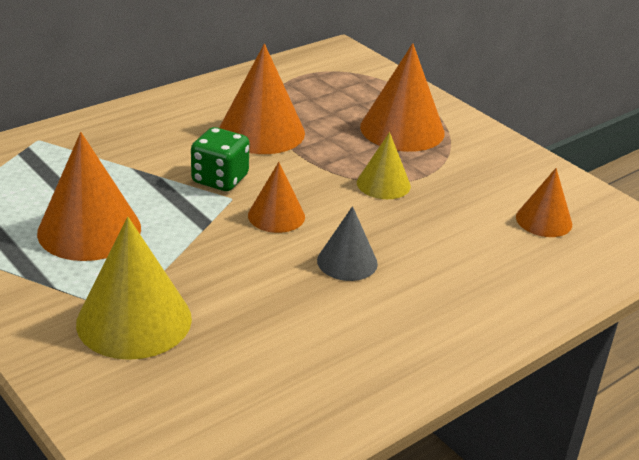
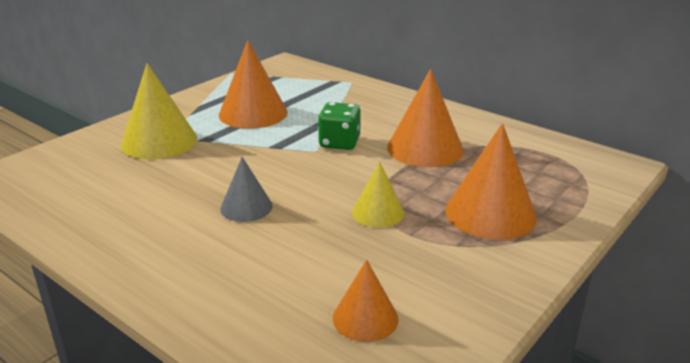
camera: 80 degrees right, 5 degrees down
orange cone [248,162,305,233] -> none

